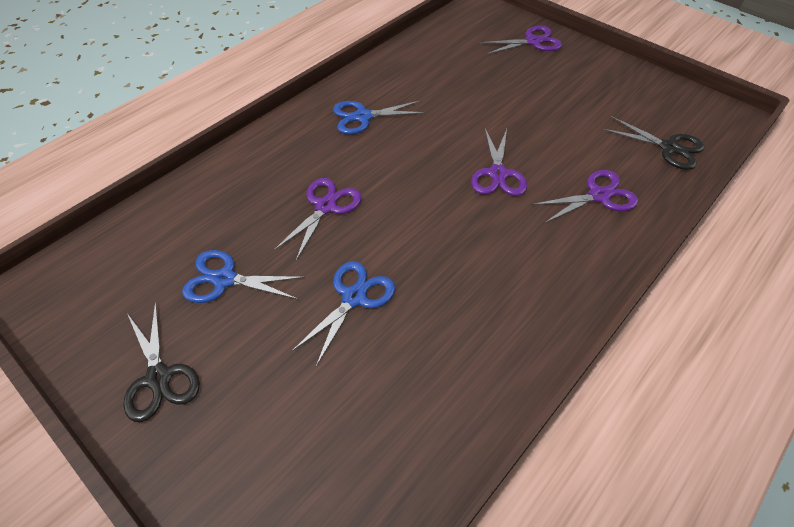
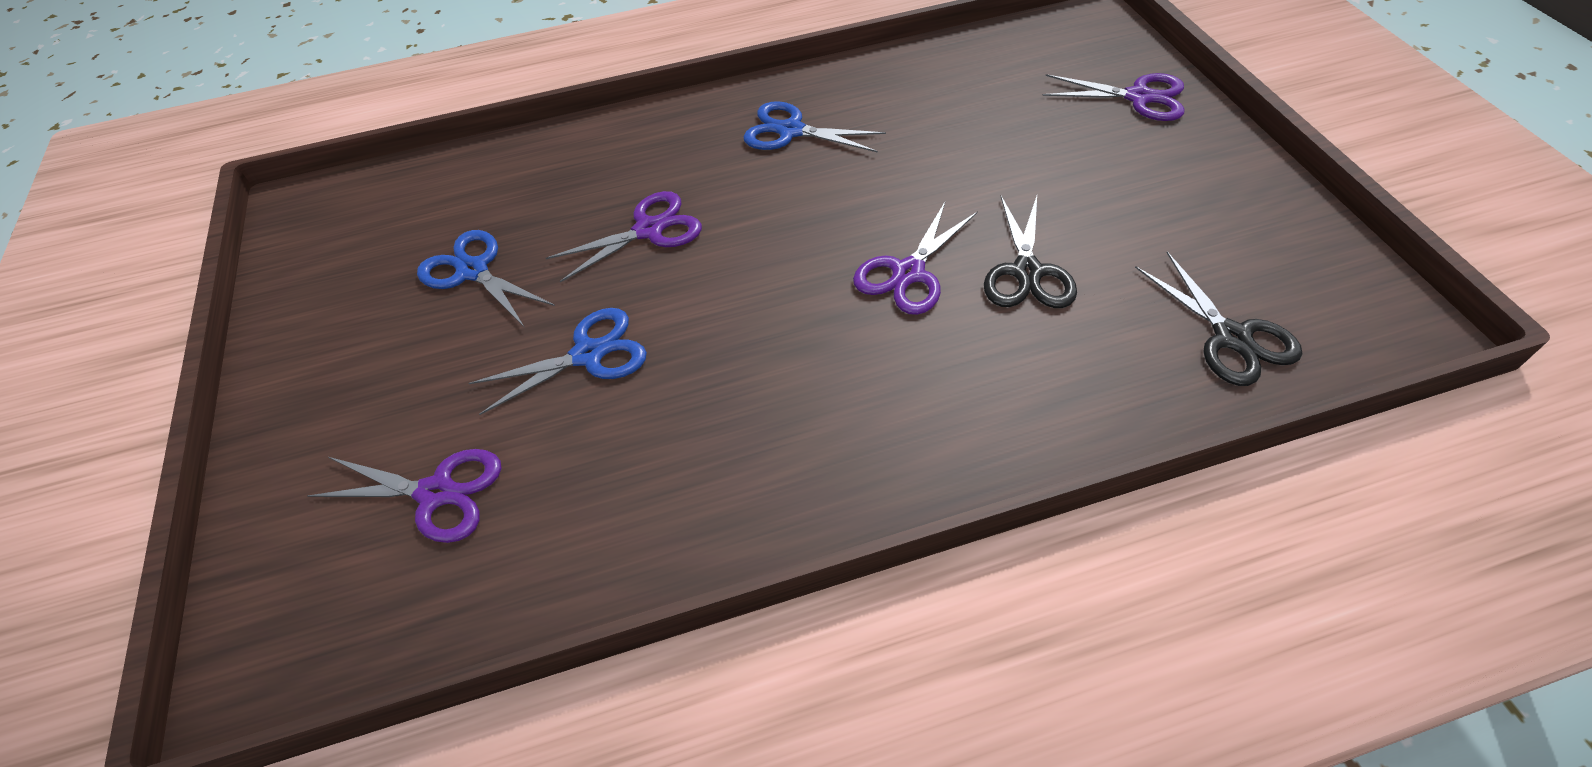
camera: 35 degrees right, 0 degrees up
black scissors [123,301,200,422] -> black scissors moved to [984,196,1077,308]
purple scissors [532,170,638,223] -> purple scissors moved to [308,449,501,543]

